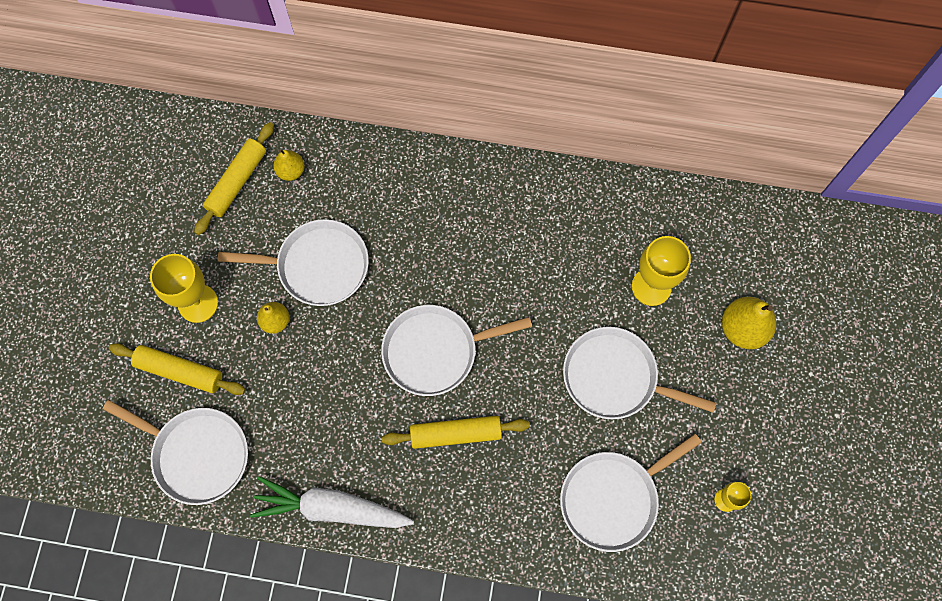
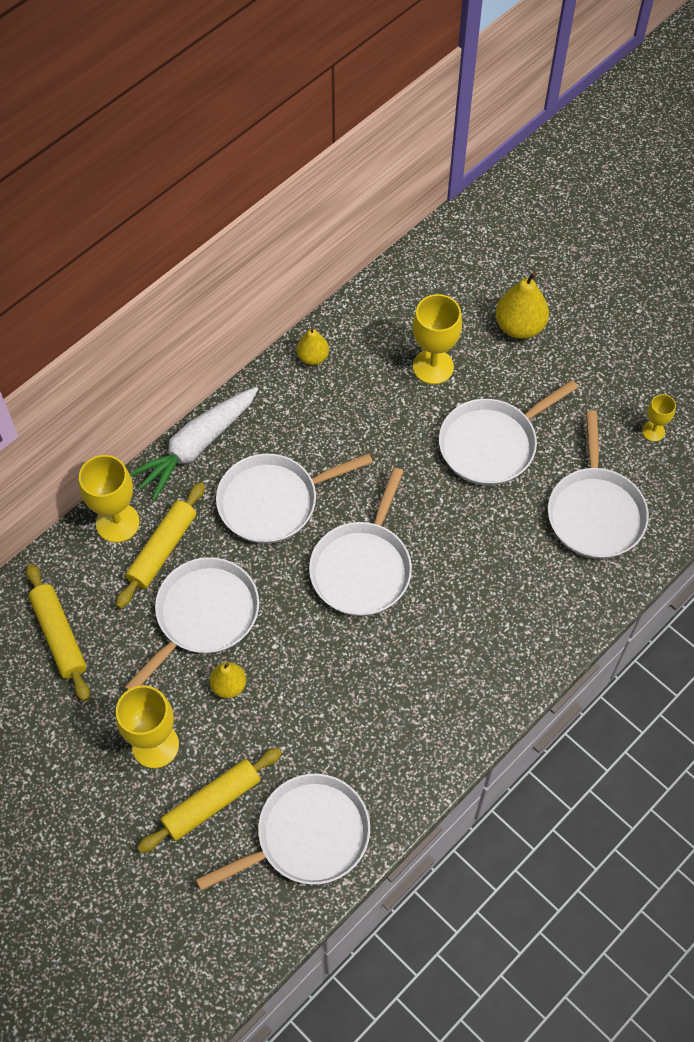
camera: 55 degrees left, 10 degrees down
white carrot [250,476,414,528] -> white carrot moved to [129,387,258,501]
yellow pear [273,150,304,181] -> yellow pear moved to [297,327,329,365]
yellow rolling pin [382,416,530,449] -> yellow rolling pin moved to [116,482,205,609]
none -> yellow goblet [79,455,140,543]
none -> white pan [216,453,373,544]

